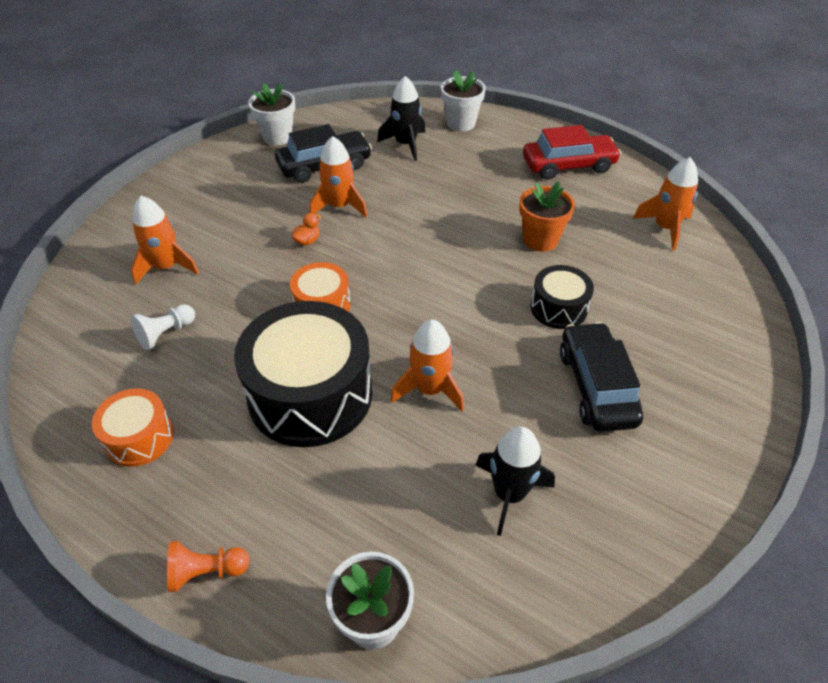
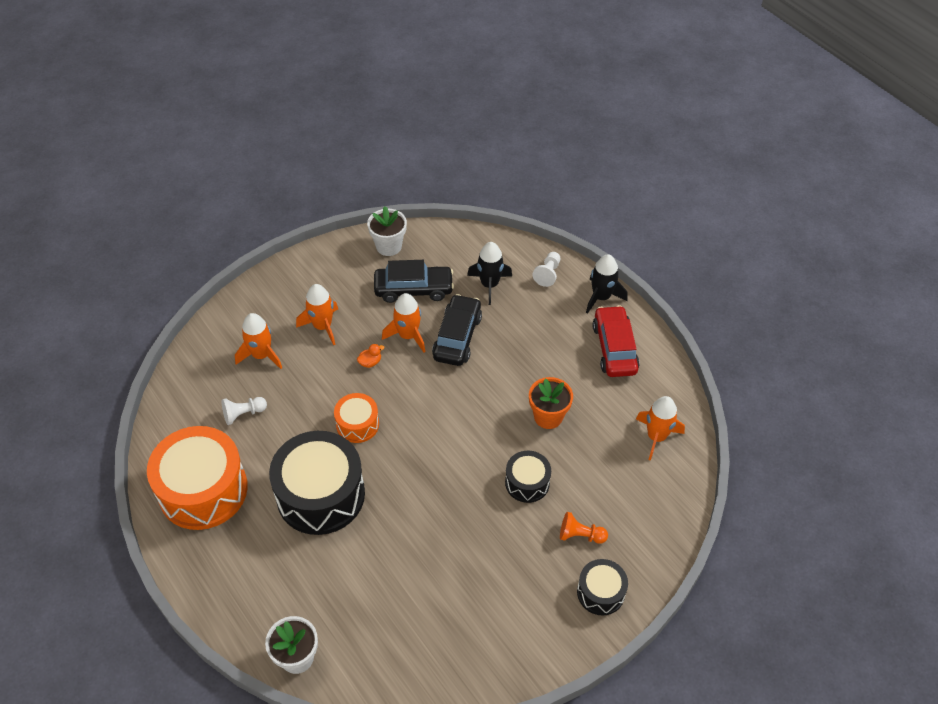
camera: 20 degrees right, 5 degrees up
orange drum [92,388,174,467] -> orange drum [147,426,248,530], size x1.96
orange pawn [167,541,250,592] -> orange pawn moved to [560,512,608,544]
orange rocket [391,319,464,412] -> orange rocket moved to [296,284,338,345]
white flower pot [441,70,486,131] -> white pawn [532,252,560,287]
black rocket [476,427,555,536] -> black rocket moved to [586,254,628,314]
red car [523,125,621,180] -> red car turned 105 degrees counterclockwise [593,305,640,377]
black car [560,322,643,432] -> black car moved to [432,294,482,366]
none -> black drum [577,559,628,616]

